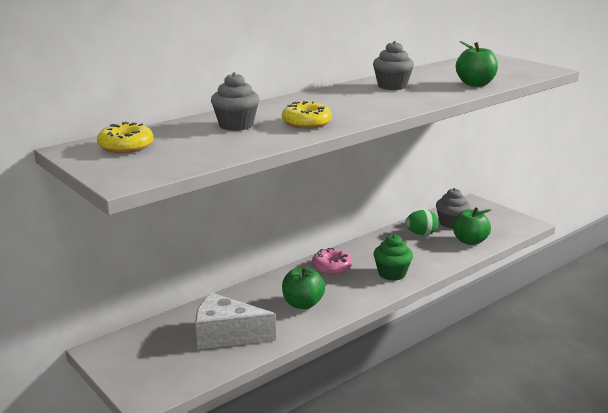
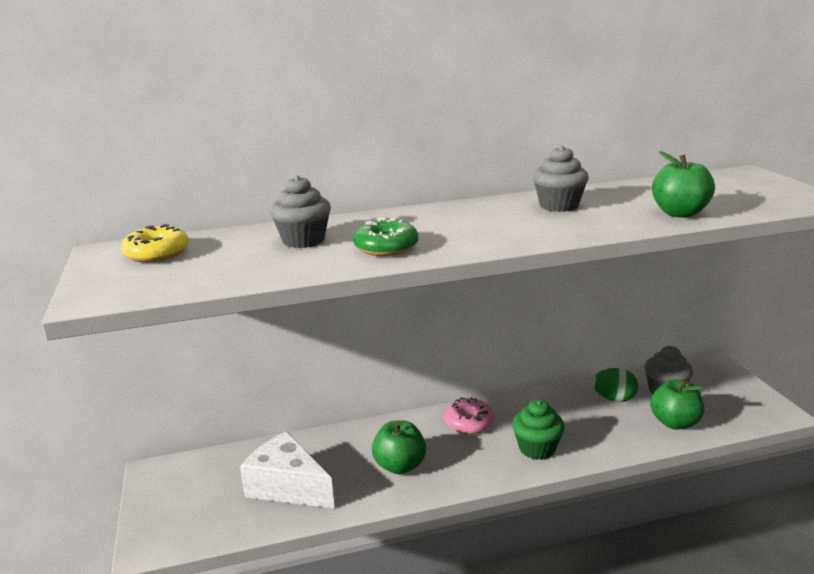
camera: 25 degrees right, 0 degrees up
yellow donut [282,101,332,129] -> green donut [353,218,418,256]

